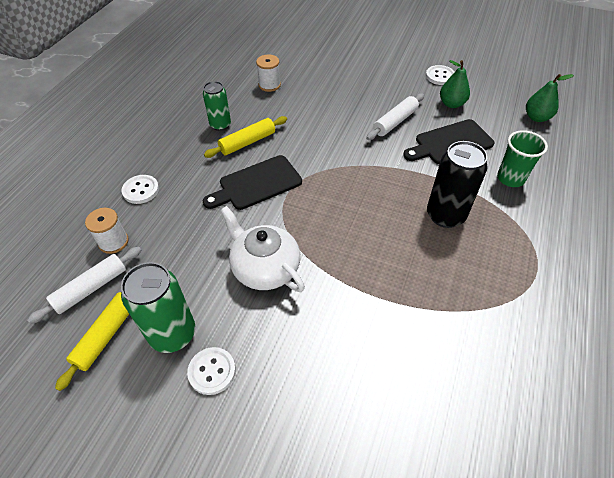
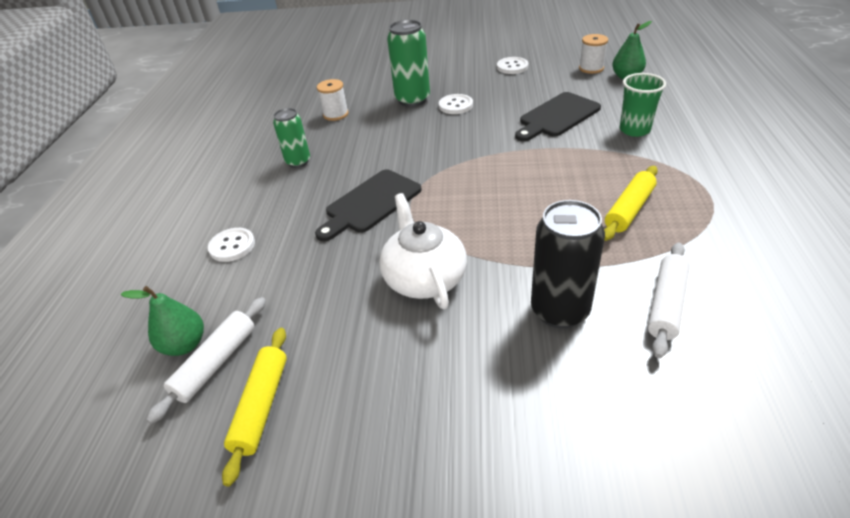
camera: 15 degrees left, 10 degrees down
white spool [85,208,129,254] -> white spool moved to [579,34,608,74]
green can [121,262,195,353] -> green can moved to [387,20,430,107]
white button [187,347,236,395] -> white button moved to [439,94,473,114]
yellow rolling pin [204,116,287,158] -> yellow rolling pin moved to [604,166,658,241]
white teapot [220,206,305,292] -> white teapot turned 45 degrees clockwise [379,193,467,309]
white rolling pin [366,93,424,140] -> white rolling pin moved to [648,243,690,358]
black can [427,141,488,228] -> black can moved to [531,200,605,329]
green pear [440,60,470,108] -> green pear moved to [121,286,204,356]

